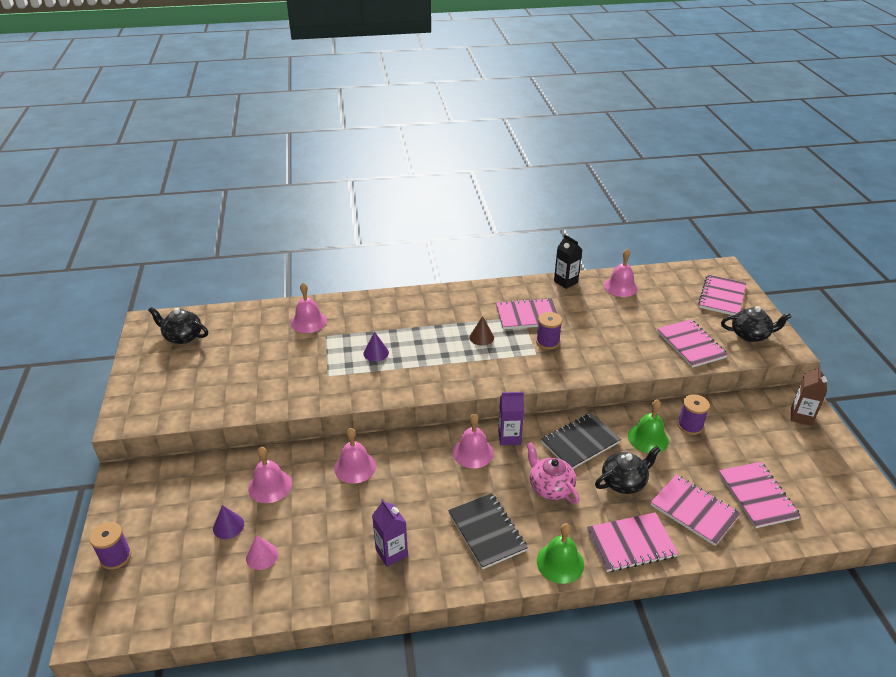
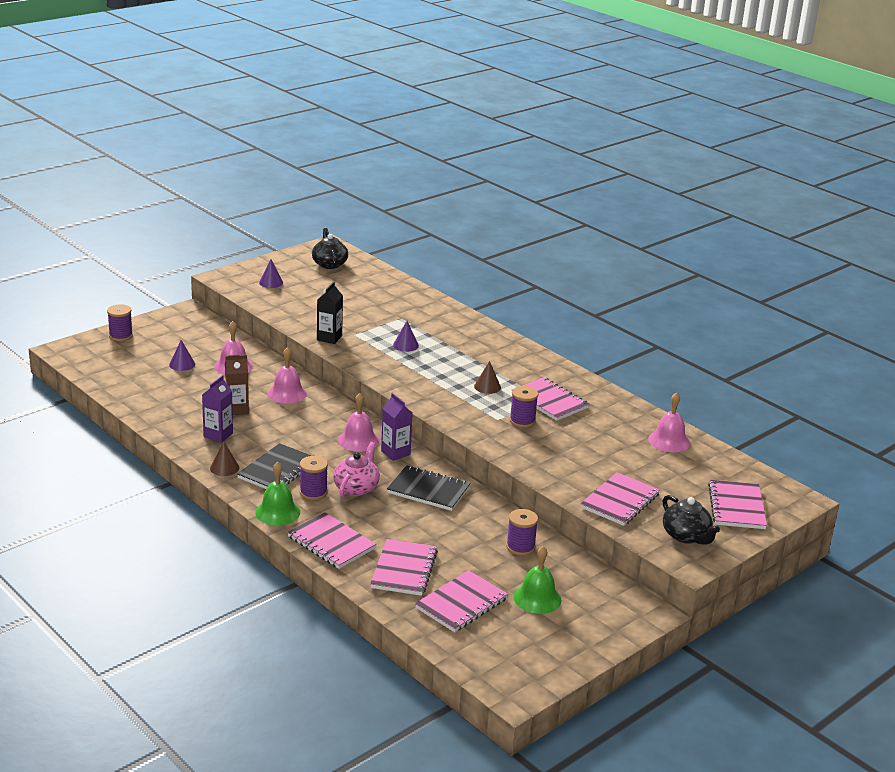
camera: 55 degrees right, 10 degrees down
pink cone [246,535,278,570] -> none
pink bell [291,283,327,333] -> none
black carton [554,234,583,289] -> black carton moved to [317,282,343,344]
black teapot [595,446,661,494] -> none
green bell [628,399,669,453] -> green bell moved to [514,546,562,614]
pink notebook [698,275,746,315] -> pink notebook turned 75 degrees counterclockwise [708,480,767,529]
brown carton [791,365,827,426] -> brown carton moved to [225,355,249,415]
none -> brown cone [210,442,239,476]
none -> purple cone [259,259,283,288]
none -> purple spool [300,456,328,500]

